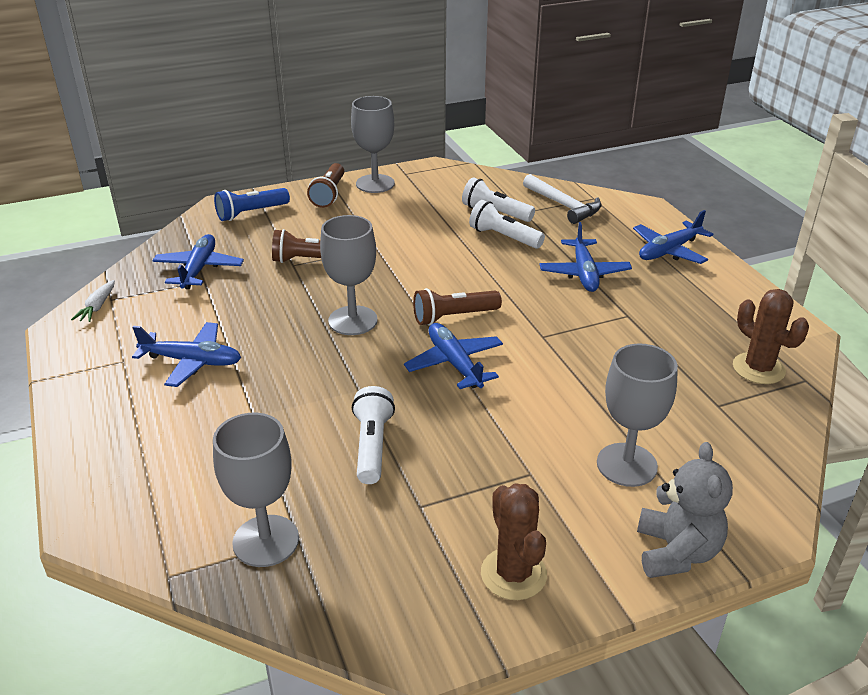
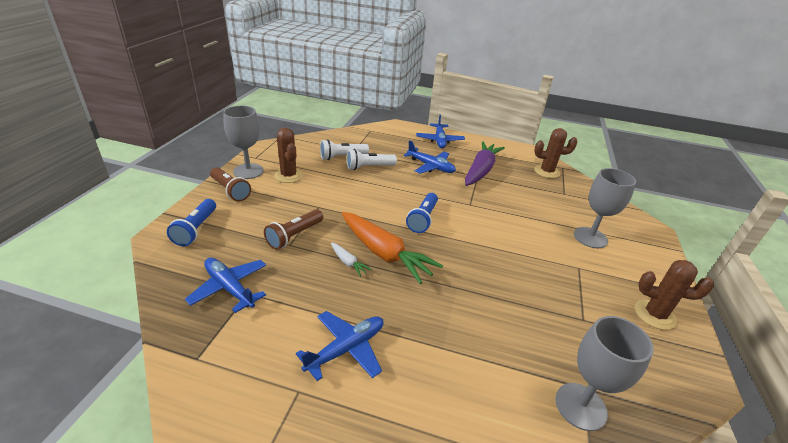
camera: 55 degrees left, 0 degrees up
white carrot [71,280,115,322] -> white carrot moved to [331,242,372,277]
grey goblet [320,215,378,335] -> orange carrot [342,212,443,284]
white flashlight [352,386,395,484] -> none
blue plane [404,323,503,389] -> none
brown flashlight [413,288,502,326] -> blue flashlight [406,193,438,233]
white hammer [523,174,602,224] -> none
grey teddy bear [637,442,733,578] -> none
none -> brown cactus [274,128,303,183]
none -> purple carrot [465,141,505,186]

